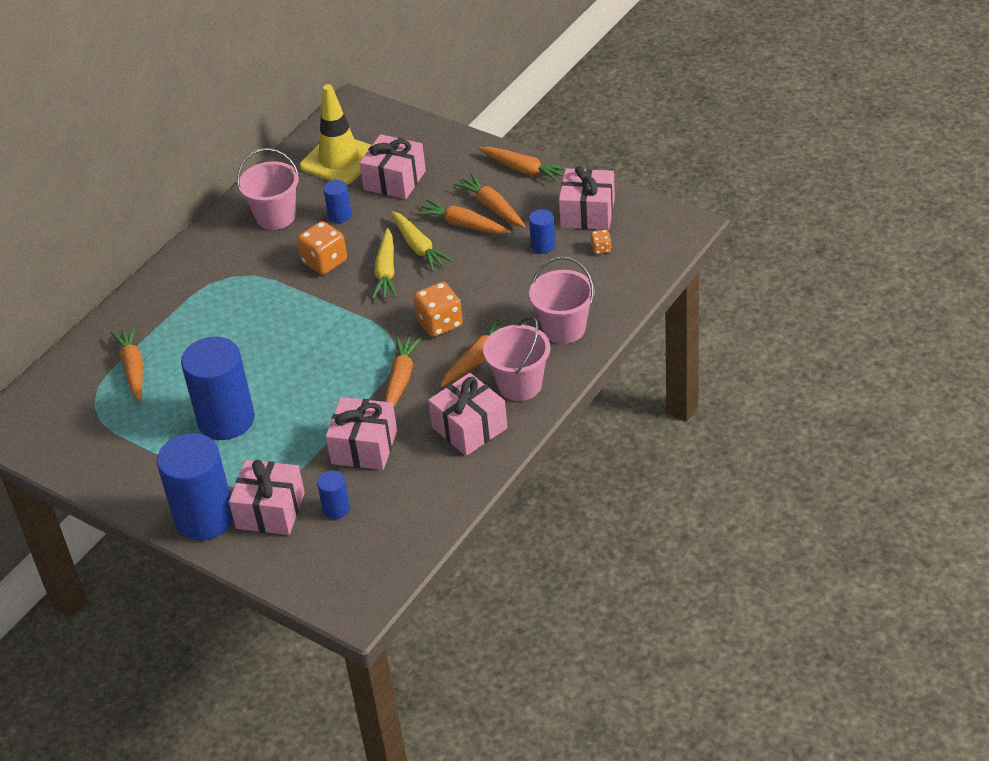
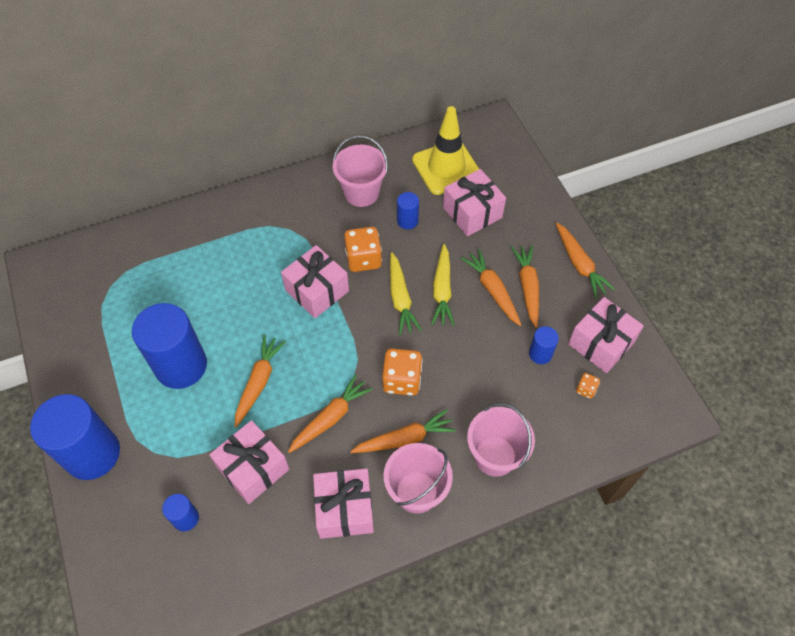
camera: 30 degrees right, 15 degrees up
orange carrot [111,326,143,401] -> orange carrot moved to [235,335,286,427]
pink gift [229,460,305,535] -> pink gift moved to [281,245,349,318]
yellow carrot [372,228,397,299] -> yellow carrot turned 45 degrees counterclockwise [390,252,422,335]

